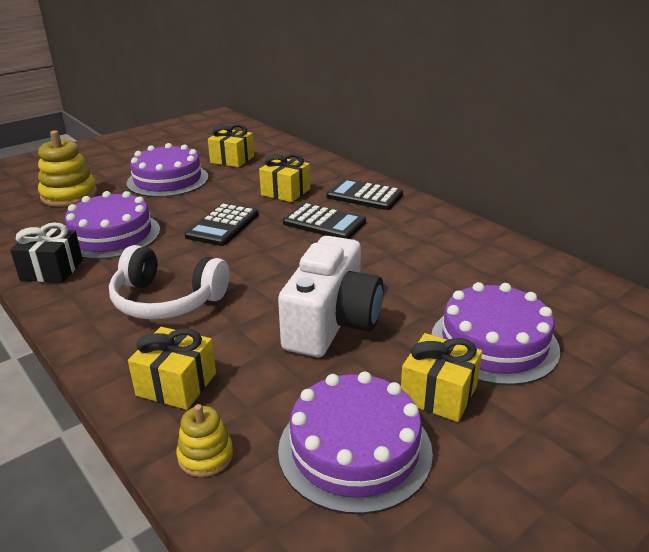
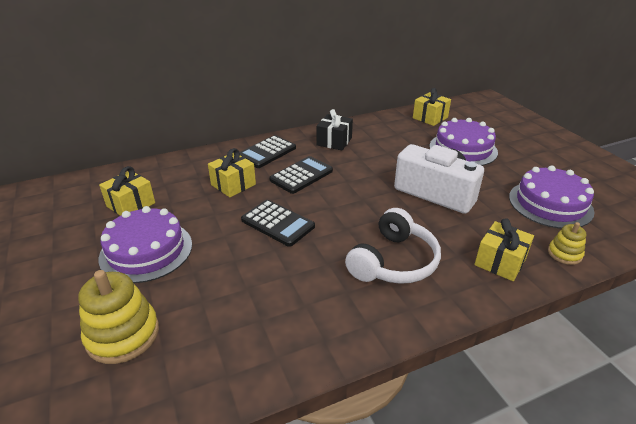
camera: 75 degrees left, 5 degrees up
black gift [10,222,83,283] -> black gift moved to [317,109,353,150]
purple cake [65,191,160,259] -> none
yellow gift [401,333,482,422] -> yellow gift moved to [413,88,451,126]

